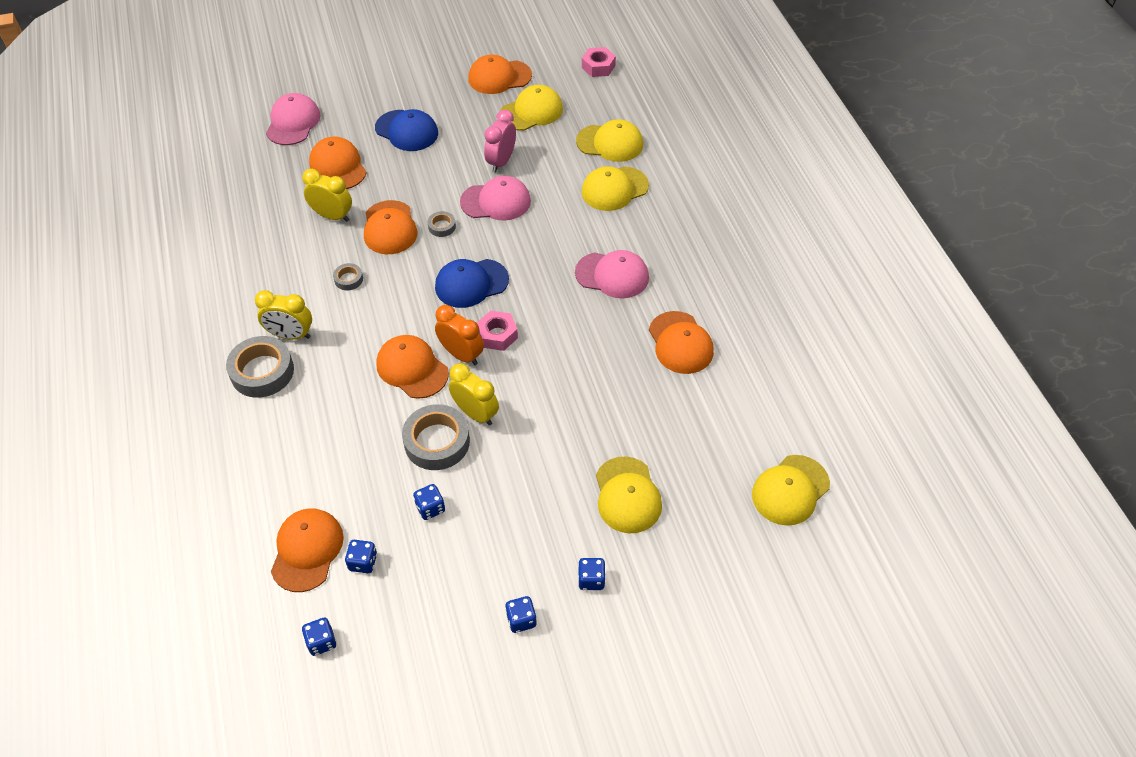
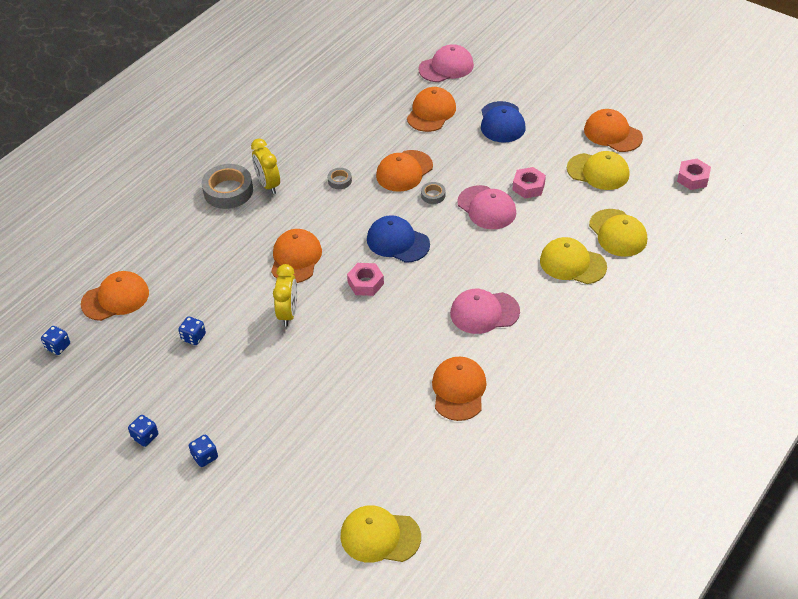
camera: 55 degrees right, 5 degrees down
yellow clock [302,169,352,222] -> none
blue dice [345,540,377,573] -> none
grey tape [402,404,470,470] -> none
orange clock [435,305,484,365] -> none
pink clock [484,110,516,173] -> pink nut [513,167,546,199]
pink cap [575,250,649,299] -> pink cap turned 105 degrees clockwise [450,289,520,334]
yellow cap [596,457,662,533] -> none
orange cap [649,311,714,374] -> orange cap turned 150 degrees clockwise [432,357,487,421]

